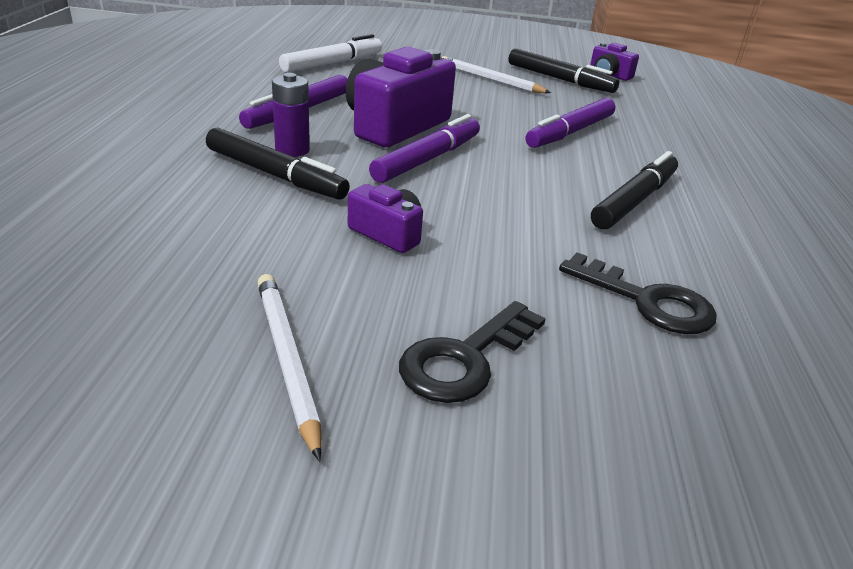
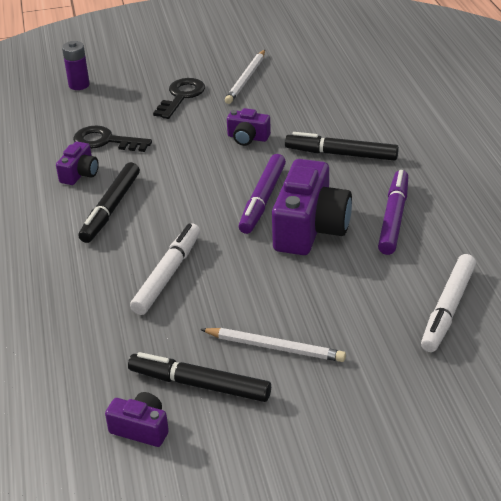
camera: 165 degrees right, 5 degrees up
white pencil [258,274,322,461] -> white pencil turned 60 degrees clockwise [225,50,265,104]
purple battery [272,73,310,157] -> purple battery moved to [62,41,90,90]
purple marker [526,98,615,148] -> white marker [130,223,200,315]
none -> purple camera [56,142,99,185]

